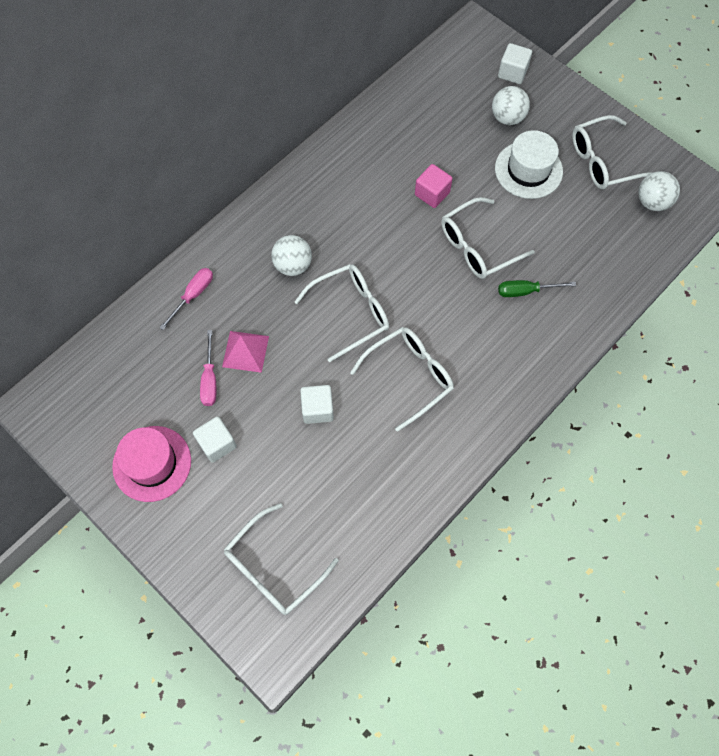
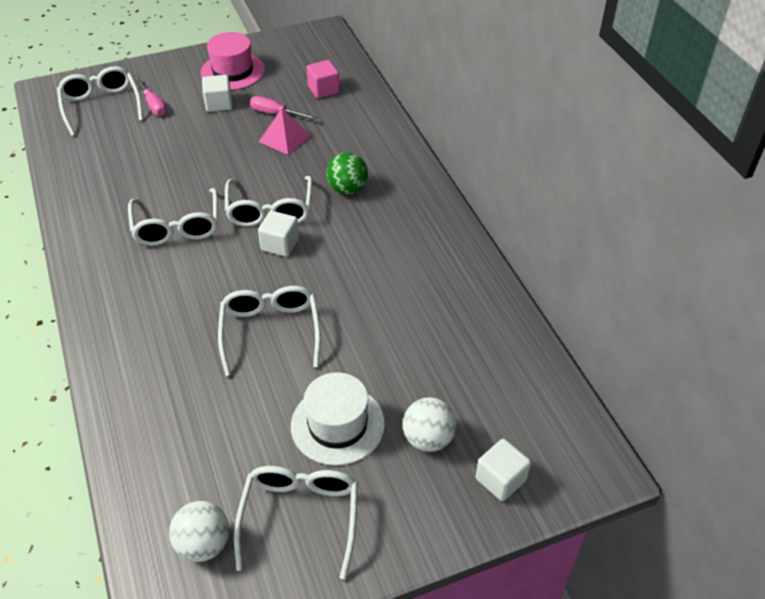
camera: 115 degrees right, 20 degrees down
pink screwdriver [159,268,213,330] -> pink screwdriver moved to [133,75,166,116]
white ball [271,235,312,276] -> green ball [326,152,368,195]
white cube [300,385,334,424] -> white cube moved to [258,211,299,257]
pink cube [415,164,453,208] -> pink cube moved to [306,60,340,99]
green screwdriver [498,280,576,297] -> none

